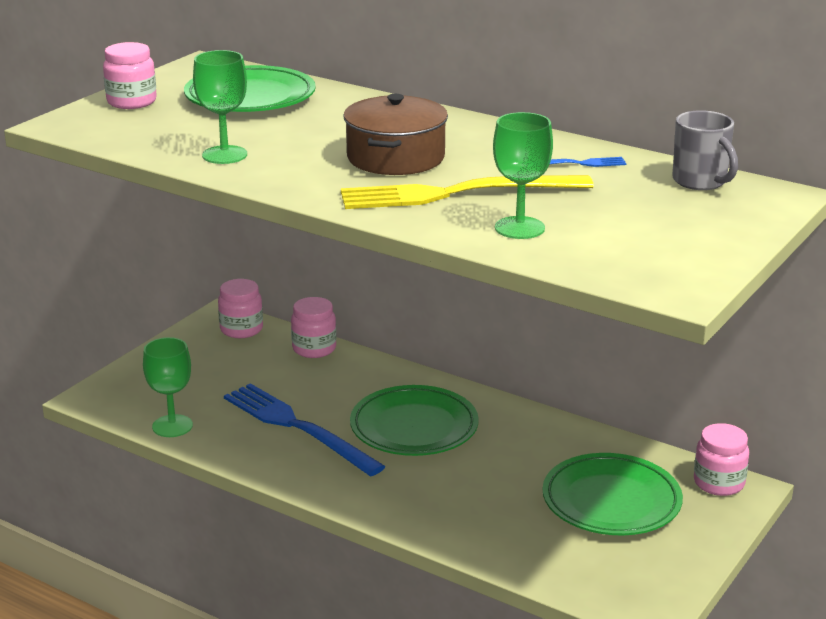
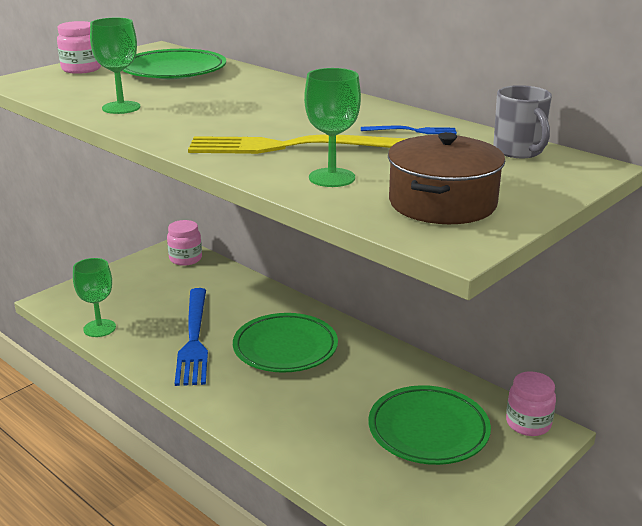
camera: 10 degrees right, 0 degrees up
blue fork [224,383,386,477] -> blue fork turned 150 degrees counterclockwise [175,288,208,386]
pink jar [291,297,336,358] -> none
brown pot [343,94,448,175] -> brown pot moved to [388,132,505,224]

